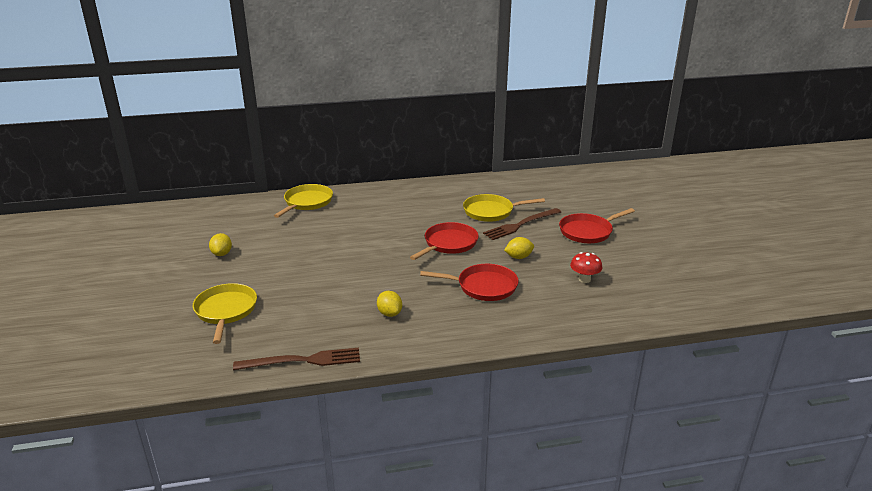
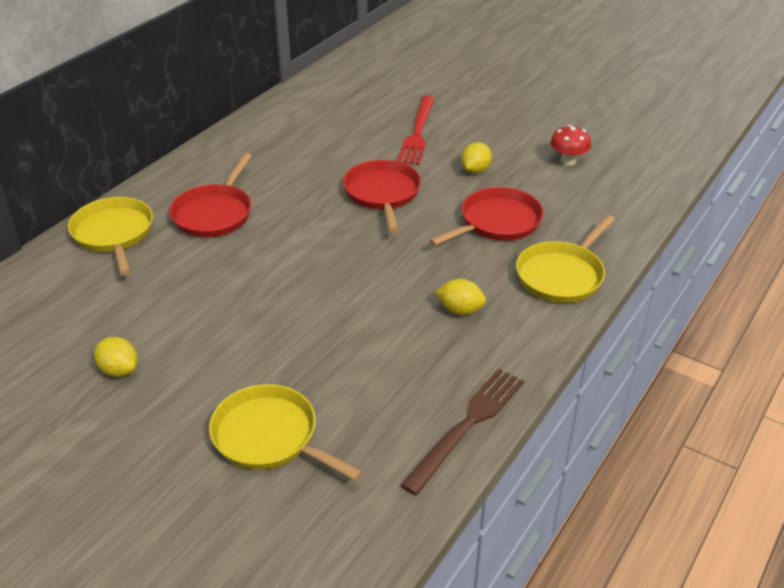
camera: 45 degrees left, 10 degrees up
yellow pan [463,194,545,222] -> yellow pan moved to [516,215,615,303]
brown fork [483,208,561,240] -> red fork [397,95,435,165]
red pan [559,208,635,243] -> red pan moved to [169,153,252,237]

